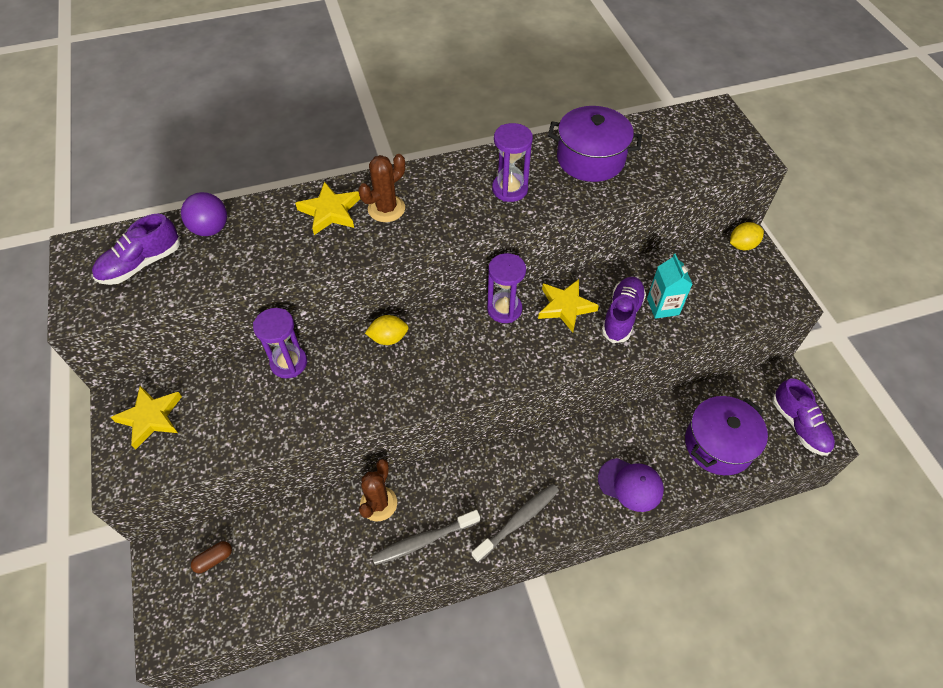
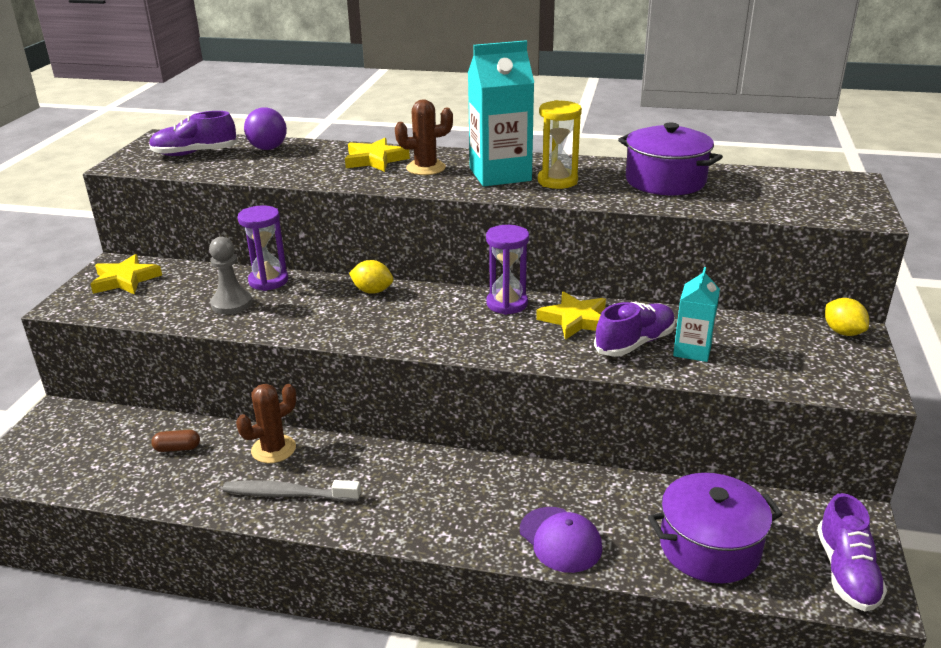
camera: 30 degrees right, 25 degrees down
brown capsule [191,541,232,573] -> brown capsule moved to [151,430,200,452]
grey toothbrush [472,484,559,562] -> none
purple hourglass [492,123,533,202] -> yellow hourglass [538,100,582,189]
yellow lemon [730,222,764,250] -> yellow lemon turned 60 degrees clockwise [825,298,869,336]
none -> grey pawn [209,237,252,314]
none -> turquoise carton [468,40,534,186]

